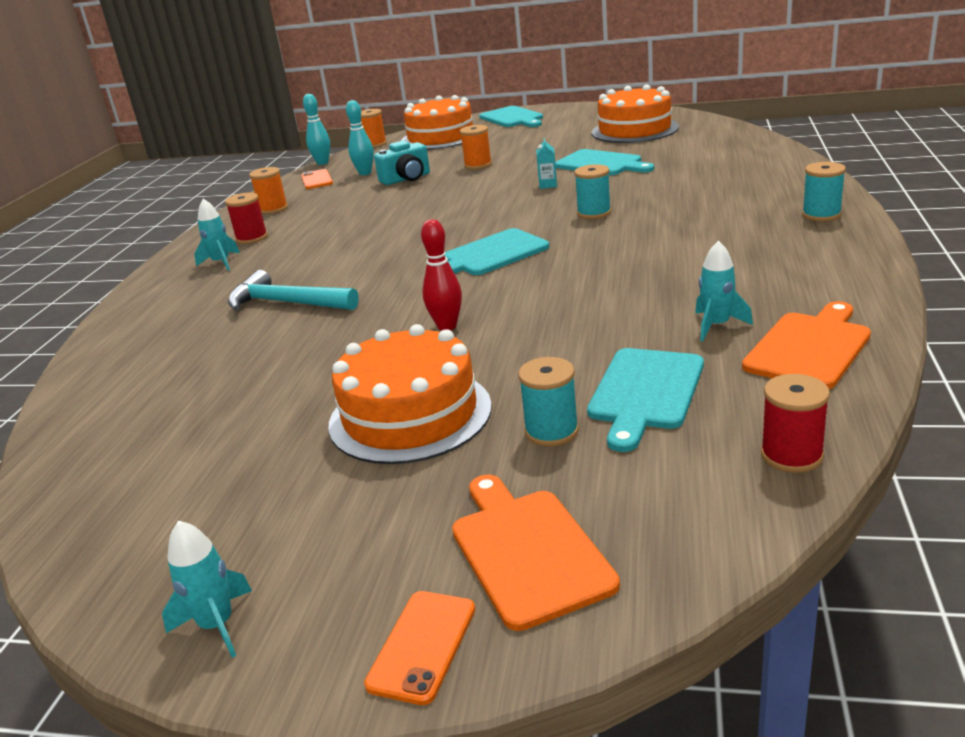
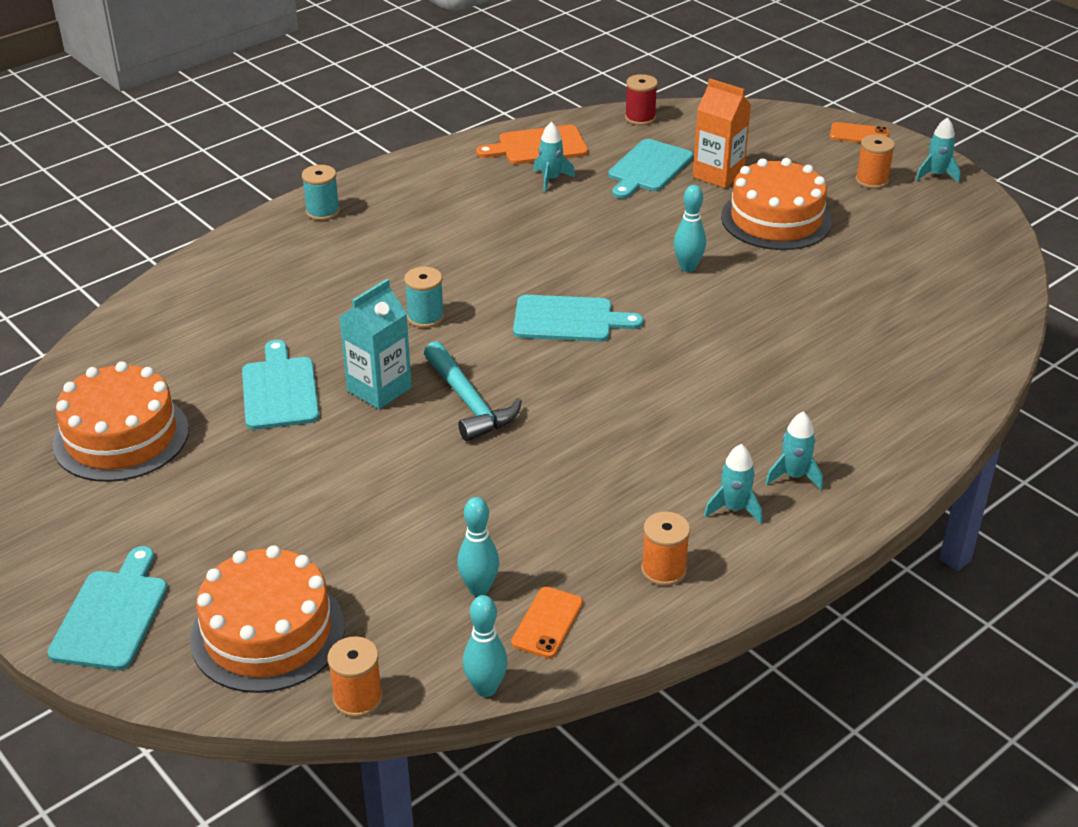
camera: 145 degrees left, 10 degrees up
red spool [225,193,268,244] -> turquoise rocket [704,444,762,524]
turquoise hammer [228,270,359,311] -> turquoise hammer moved to [424,341,522,441]
orange phone [364,591,475,705] -> orange phone turned 45 degrees clockwise [830,122,889,143]
turquoise camera [374,141,430,185] -> none
red bowling pin [421,219,462,331] -> turquoise bowling pin [674,185,706,272]
orange cutting board [452,474,620,631] -> none
orange spool [460,125,492,170] -> orange spool moved to [856,134,895,189]
turquoise spool [518,357,579,447] -> orange carton [693,78,751,188]
turquoise carton [536,138,557,189] -> turquoise carton [339,279,412,409], size x2.06
turquoise cutting board [587,348,704,452] -> turquoise cutting board turned 150 degrees clockwise [608,139,693,199]

